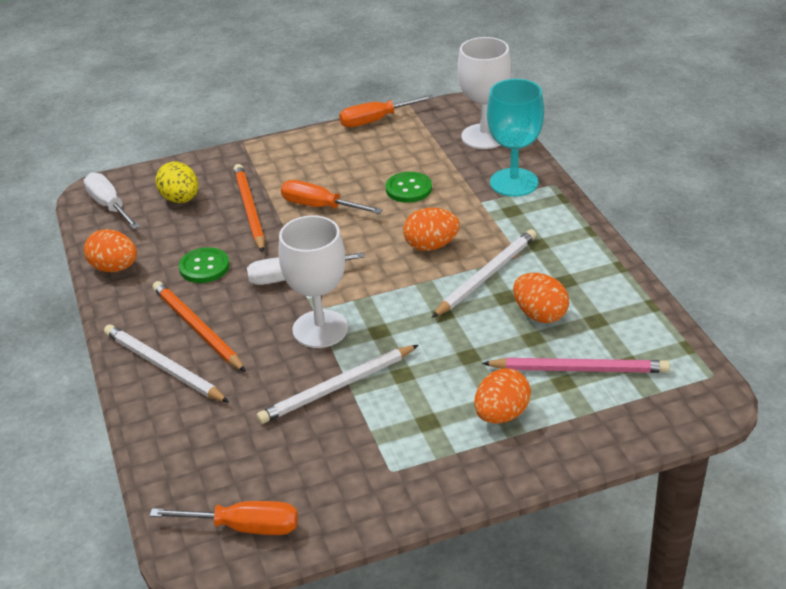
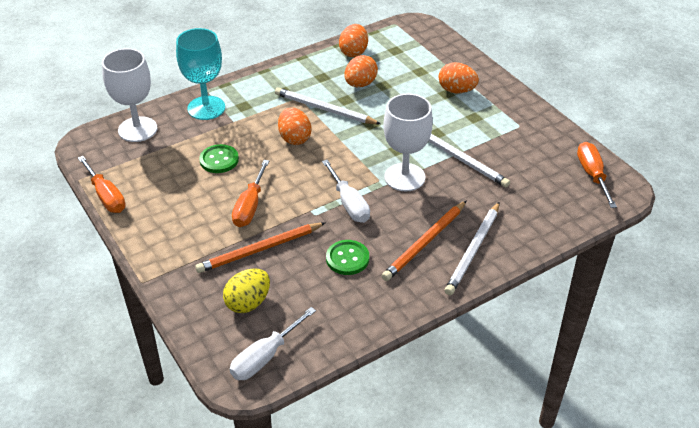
camera: 105 degrees left, 5 degrees up
orange egg [84,229,137,272] -> orange egg moved to [339,24,368,57]
pink pencil [482,358,670,373] -> none

